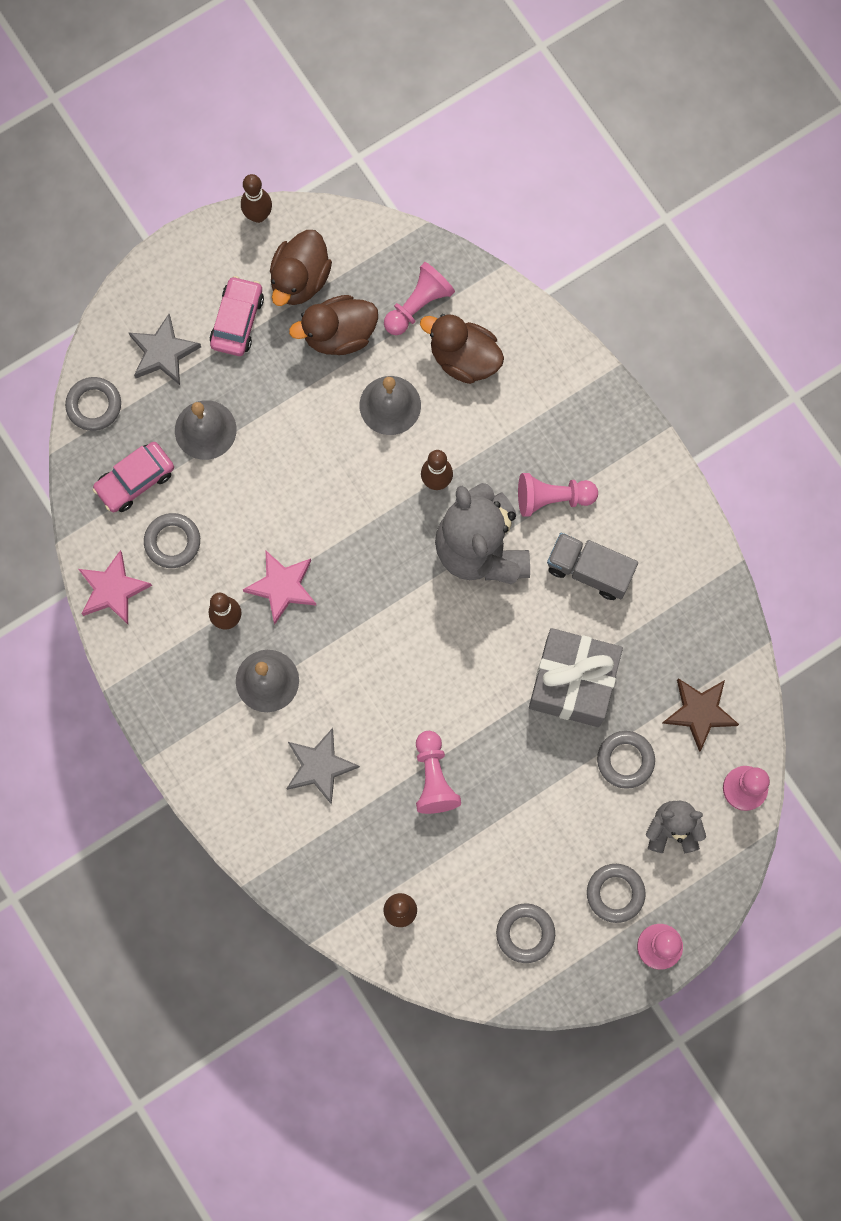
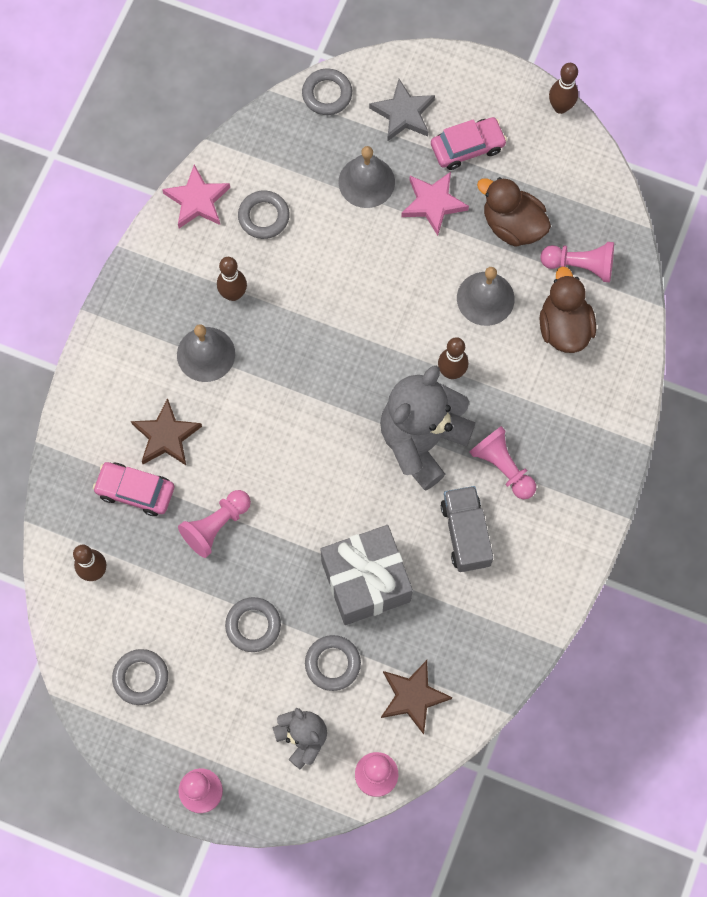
camera: 55 degrees right, 5 degrees down
pink car [93,442,174,512] -> pink car moved to [93,462,174,516]
pink star [243,551,317,624] -> pink star moved to [401,172,469,236]
brown duck [270,230,332,306] -> none
grey star [286,728,360,805] -> brown star [131,398,202,465]
grey ring [587,864,646,923] -> grey ring moved to [225,597,281,652]

